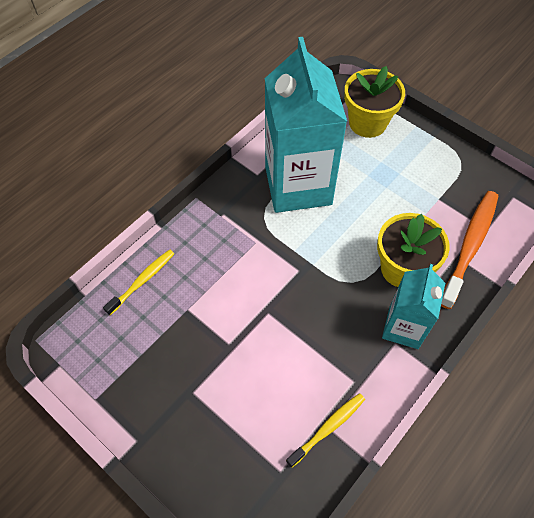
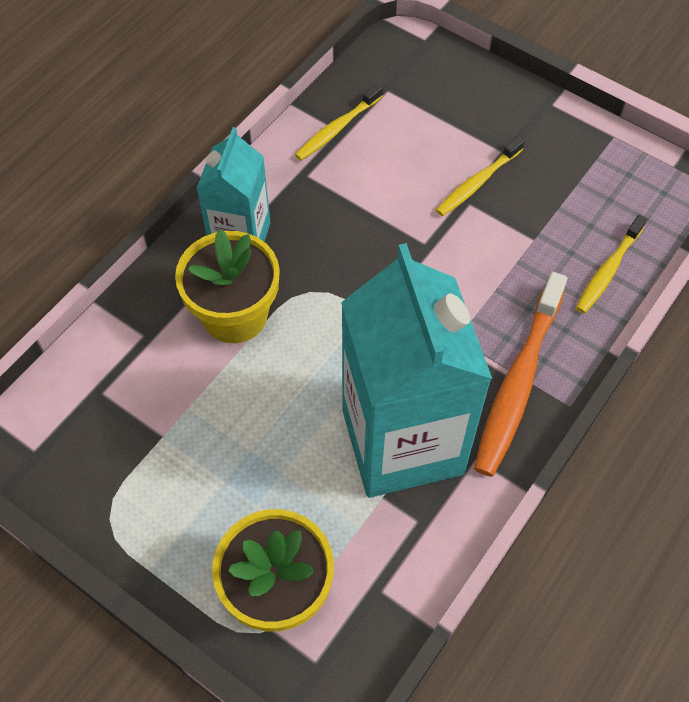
camera: 175 degrees right, 0 degrees up
orange toothbrush [441,191,498,309] -> orange toothbrush moved to [474,272,568,477]
none -> yellow toothbrush [436,136,525,216]

